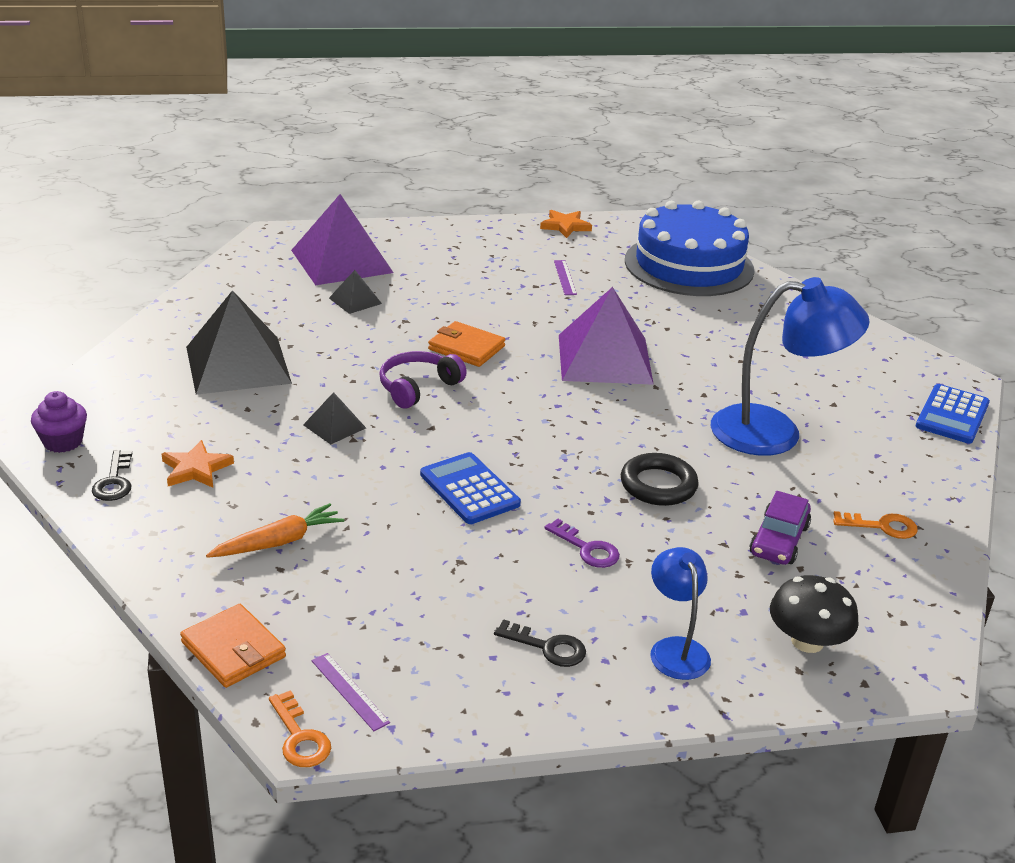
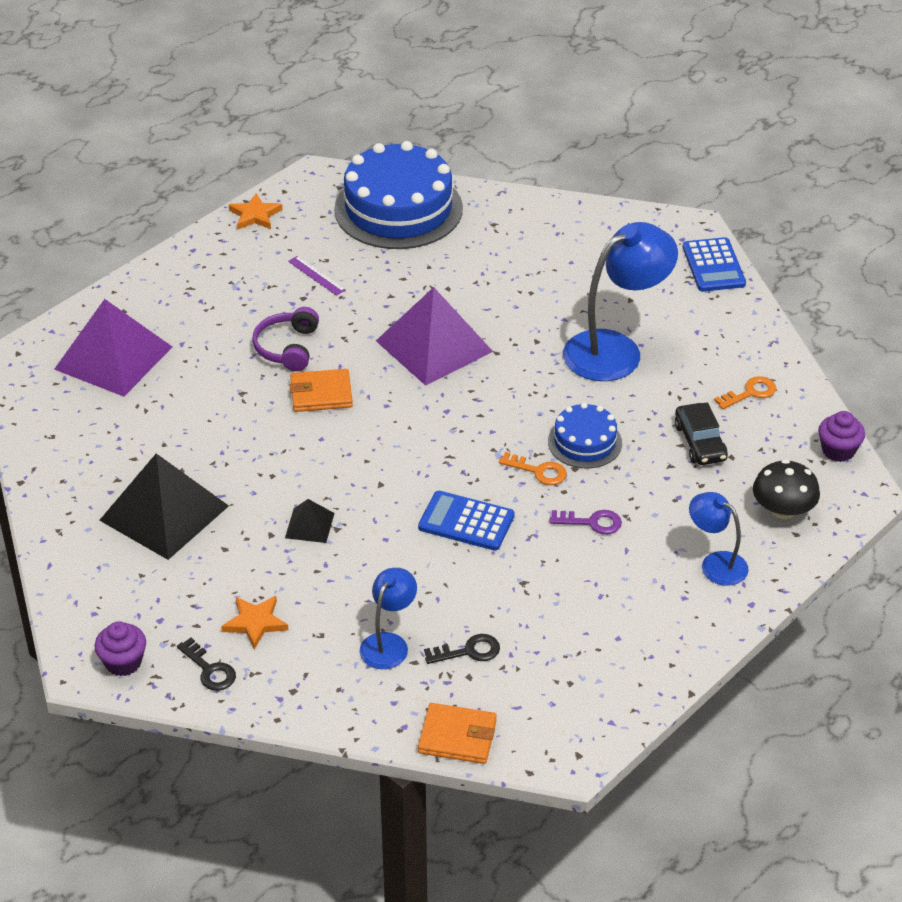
camera: 35 degrees left, 10 degrees up
orange carrot [206,503,344,558] -> blue lamp [359,568,417,669]
orange key [269,690,331,767] -> orange key moved to [499,452,567,485]
purple ruler [311,653,390,731] -> none
black pyramid [329,270,382,314] -> none
purple headphones [379,351,467,408] -> purple headphones moved to [252,307,319,371]
black key [494,619,586,667] -> black key moved to [424,634,500,664]
black ring [621,453,699,506] -> blue cake [548,403,622,468]
purple car [749,491,811,565] -> black car [675,402,728,465]
none -> purple cupcake [818,411,865,462]

